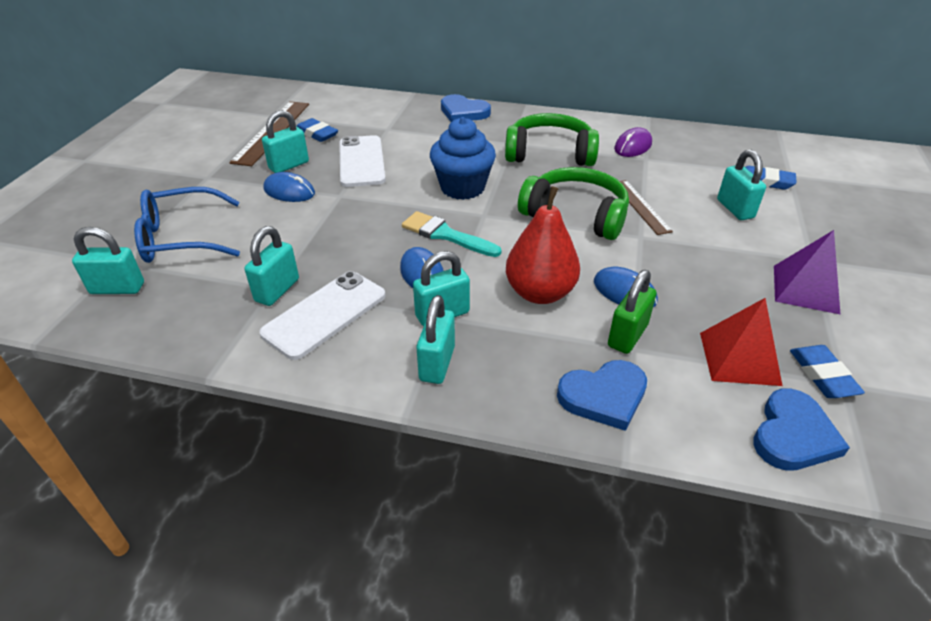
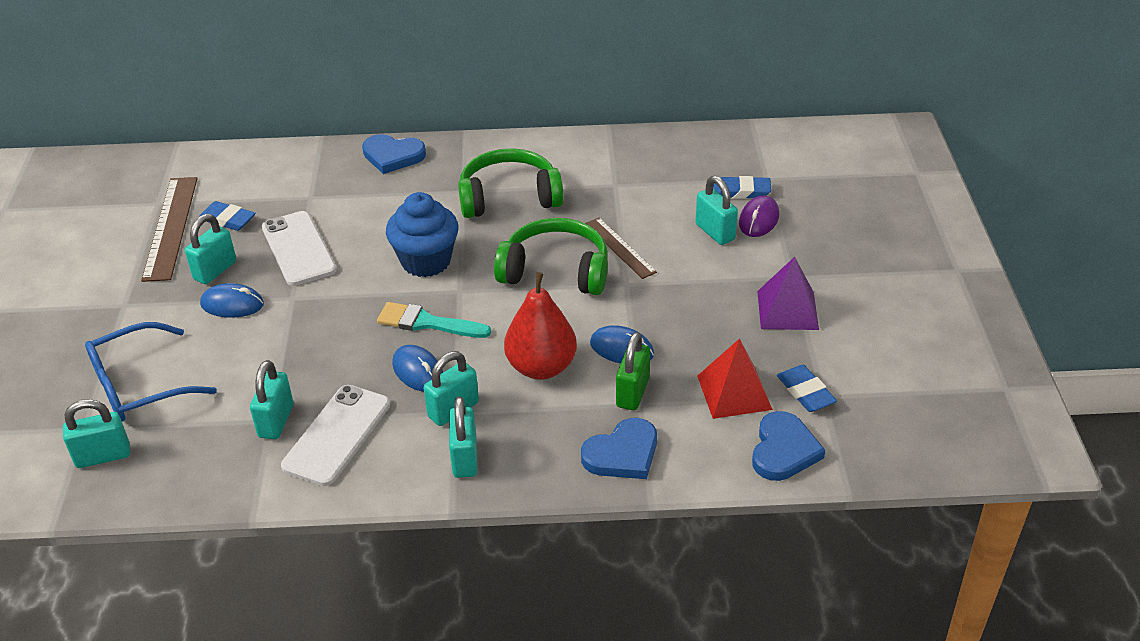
camera: 15 degrees left, 0 degrees up
purple mouse [614,127,652,157] -> purple mouse moved to [739,195,779,237]

